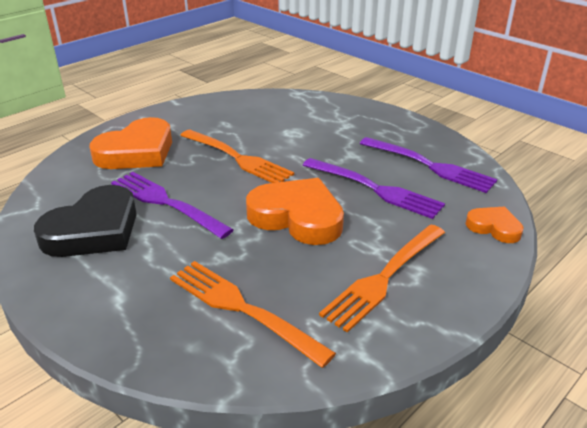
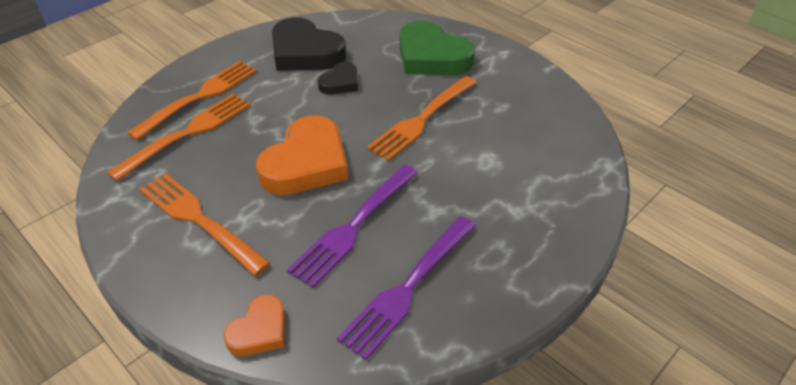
camera: 90 degrees right, 10 degrees up
orange heart [90,117,172,169] -> green heart [400,21,475,75]
purple fork [111,172,234,239] -> black heart [318,62,358,95]
none -> orange fork [127,61,257,140]

